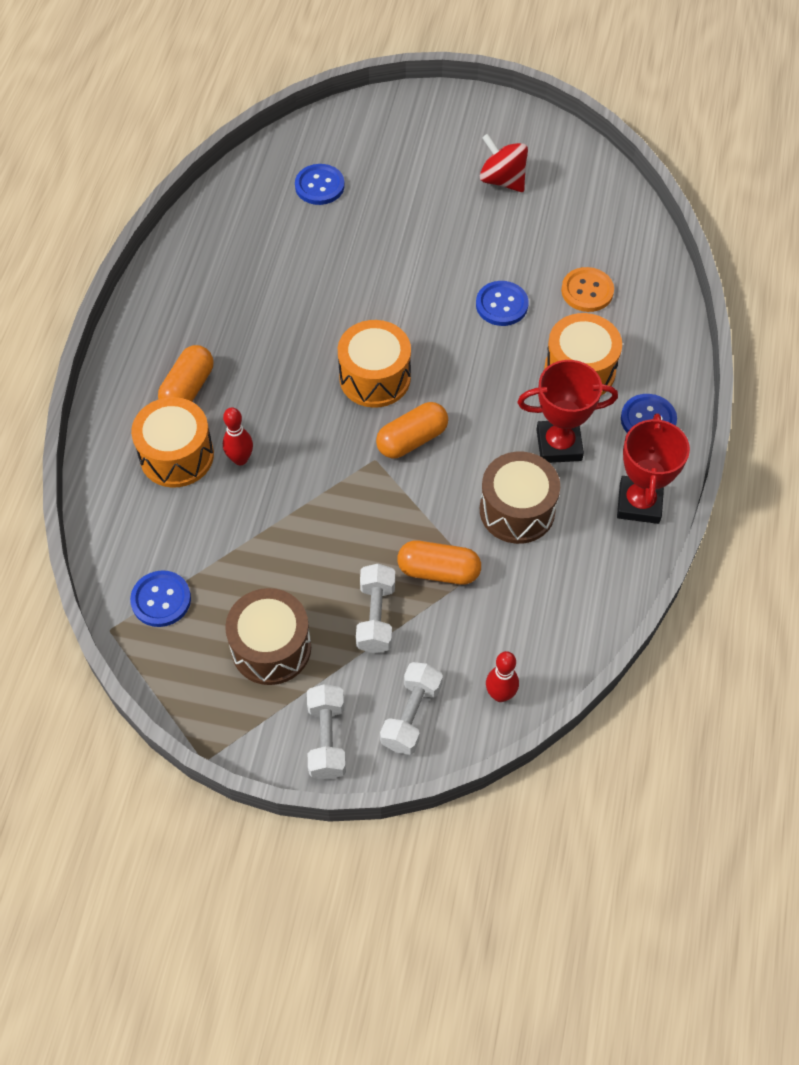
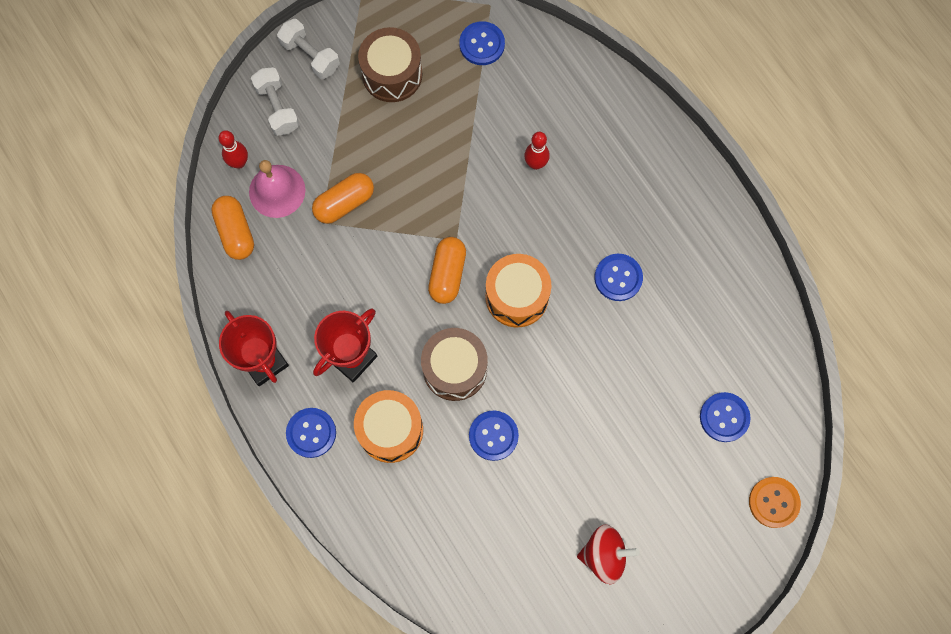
camera: 135 degrees right, 15 degrees up
orange drum [131,397,214,488] -> none
orange capsule [158,345,213,402] -> orange capsule moved to [211,196,254,260]
white dumbbell [356,564,395,653] -> none
brown drum [480,452,560,544] -> brown drum moved to [421,328,488,401]
orange button [561,267,614,312] -> orange button moved to [749,477,801,528]
none -> pink bell [249,160,305,218]
none -> blue button [594,254,643,301]

